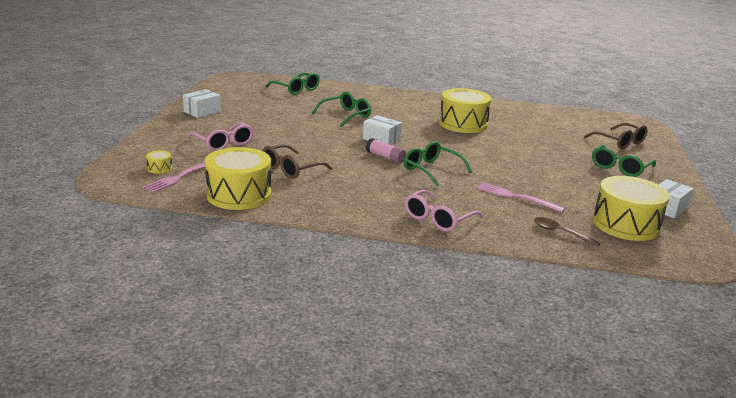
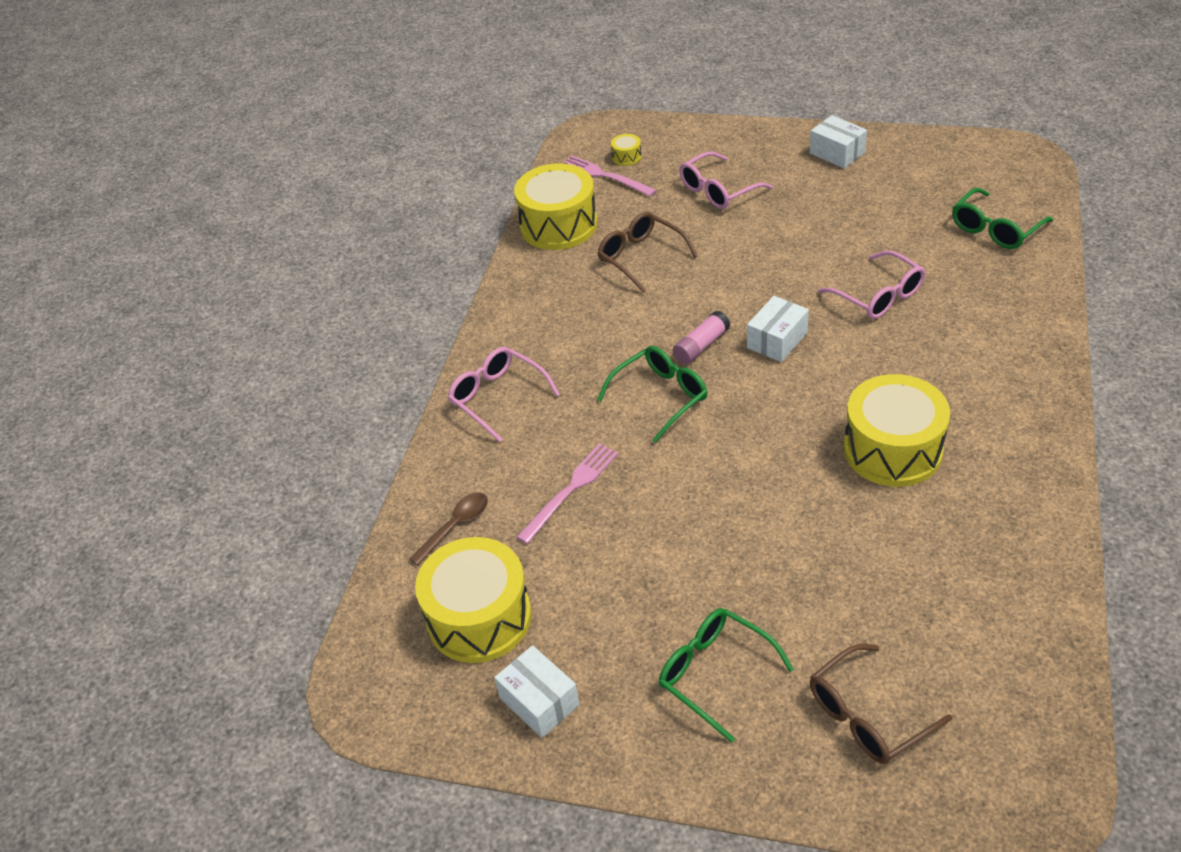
camera: 100 degrees right, 20 degrees up
green glasses [312,92,371,127] -> pink glasses [818,250,925,319]

